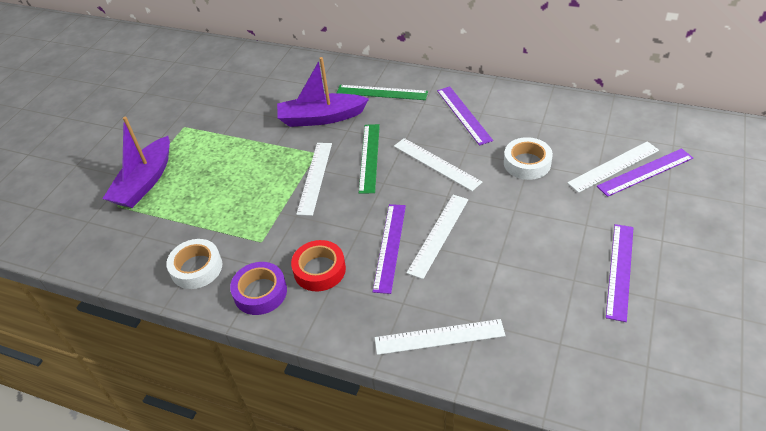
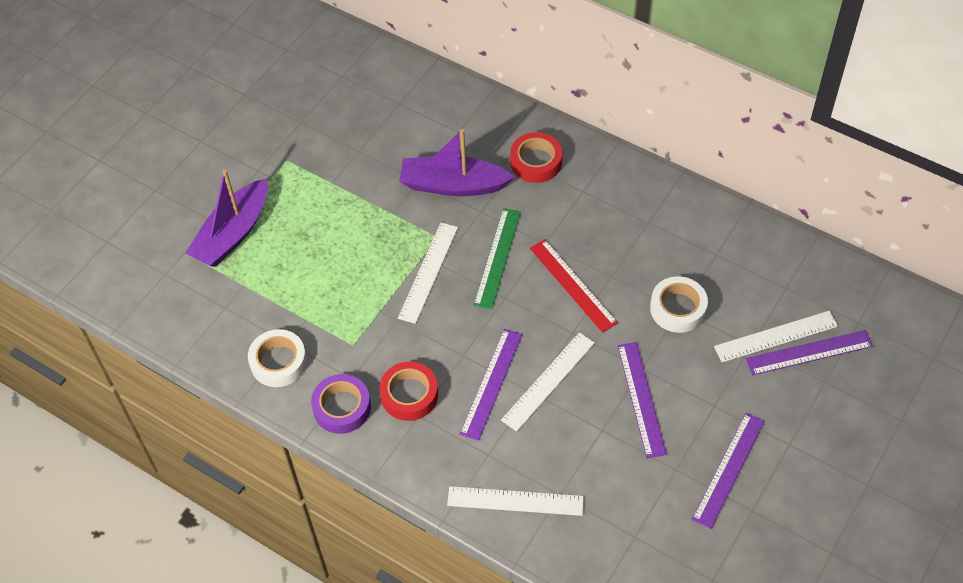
camera: 10 degrees right, 10 degrees up
green ruler [337,85,428,100] -> red tape [510,132,562,183]
white ruler [394,138,482,191] -> red ruler [530,239,618,333]
purple ruler [437,86,493,145] -> purple ruler moved to [618,342,667,458]

